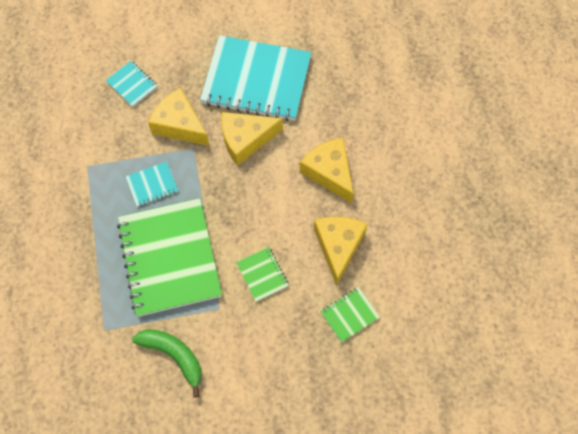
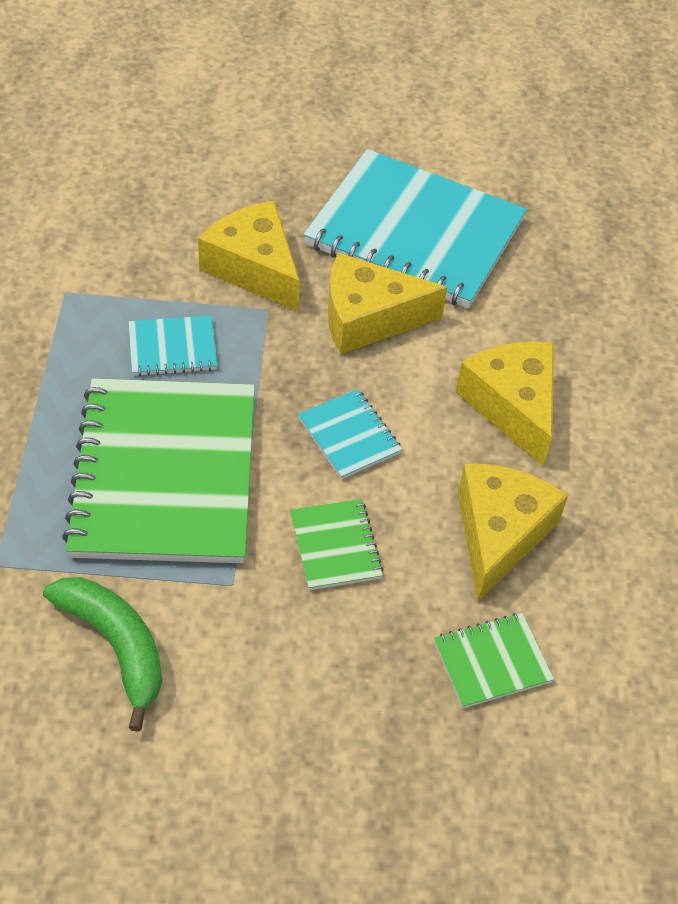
camera: 10 degrees right, 15 degrees down
turquoise notebook [106,61,157,107] -> turquoise notebook moved to [298,389,402,479]

